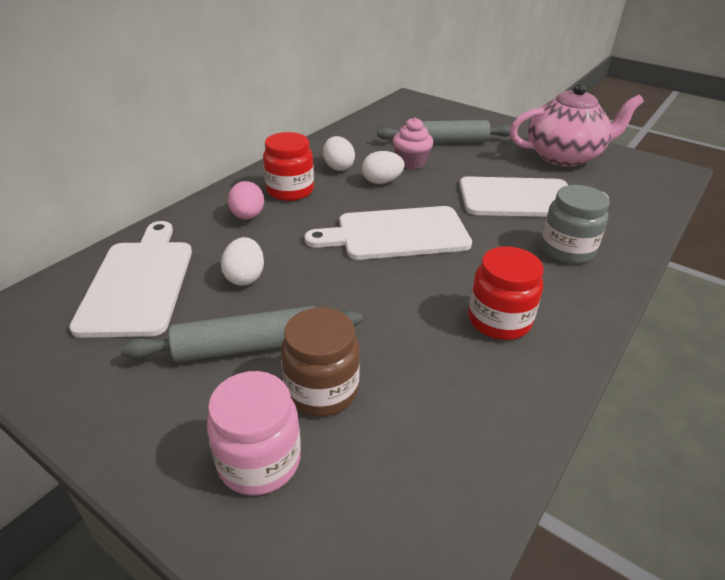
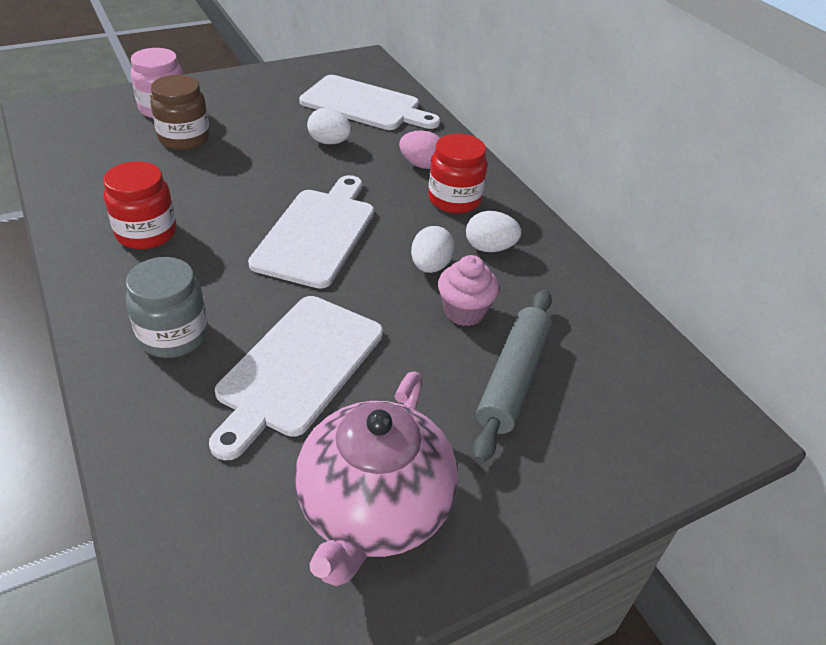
camera: 115 degrees right, 5 degrees up
grey rolling pin [121,306,363,362] -> none

